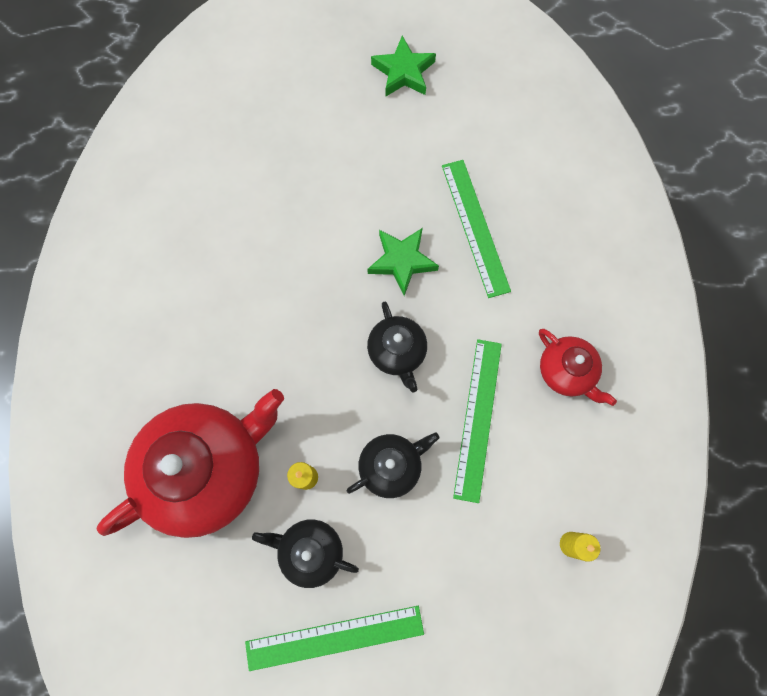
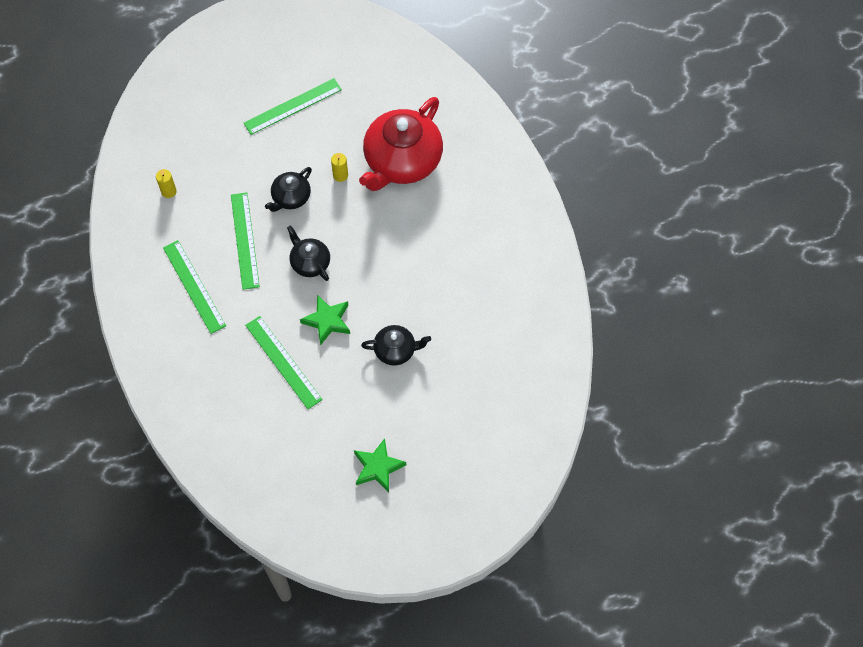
camera: 160 degrees right, 10 degrees down
black teapot [252,519,359,588] -> black teapot moved to [361,325,431,366]
red teapot [539,329,617,406] -> green ruler [163,240,226,334]

